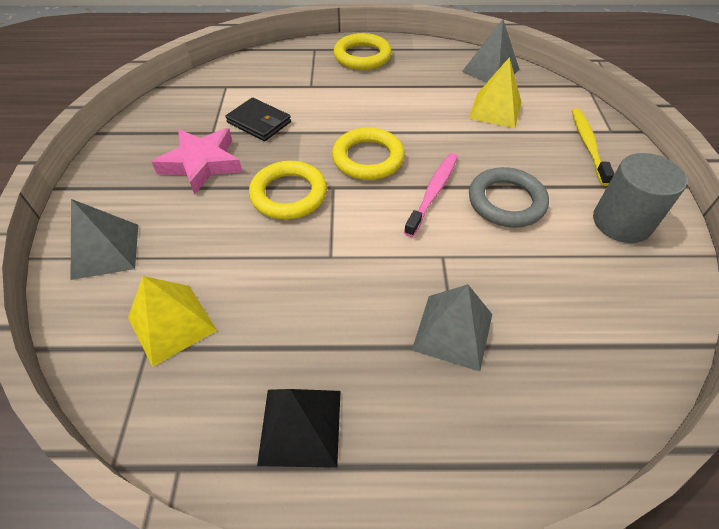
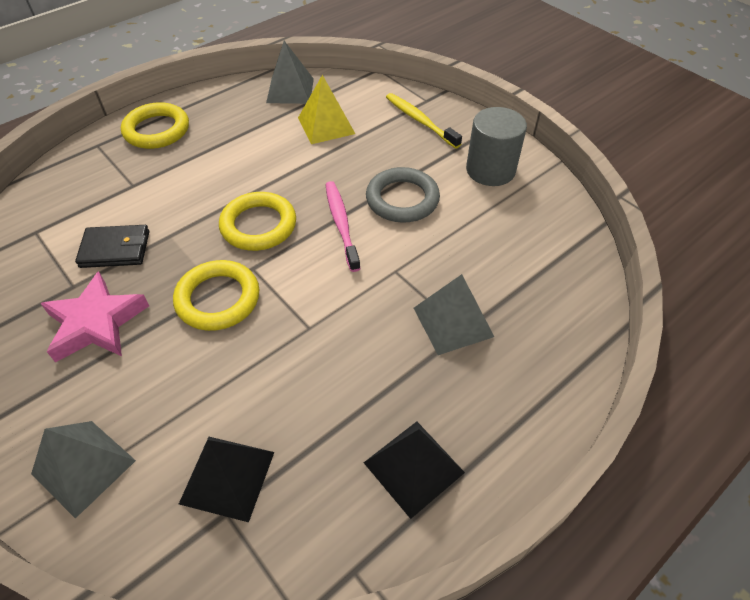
camera: 40 degrees left, 0 degrees up
yellow pyramid [128,276,217,367] -> black pyramid [179,437,274,522]

